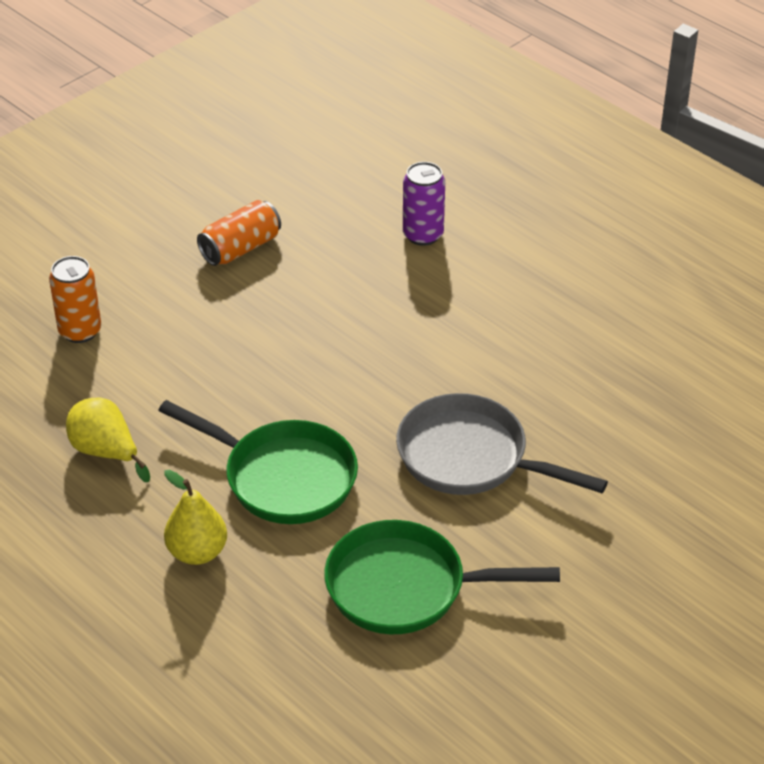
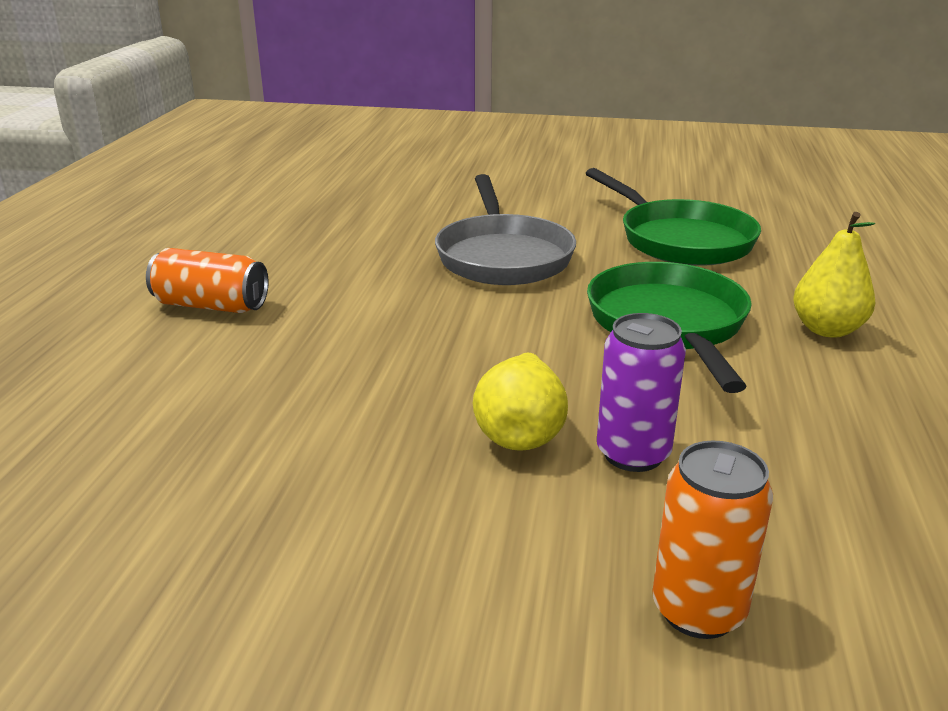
camera: 125 degrees left, 15 degrees down
yellow pear [66,398,150,482] -> yellow pear moved to [473,353,568,451]
orange can [197,200,281,266] -> orange can moved to [146,248,269,313]
purple can [403,162,445,246] -> purple can moved to [597,313,686,472]

